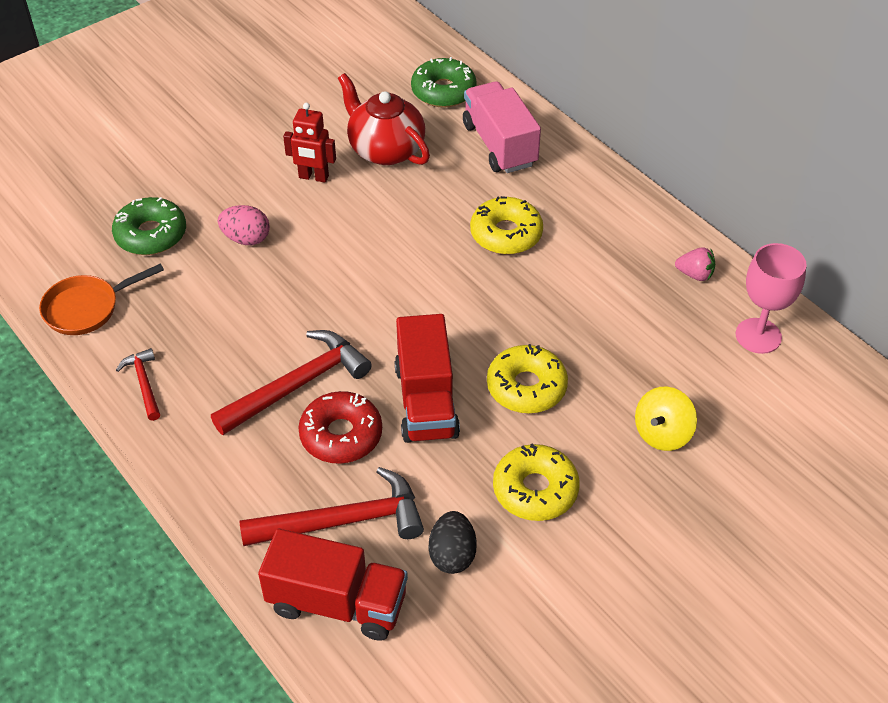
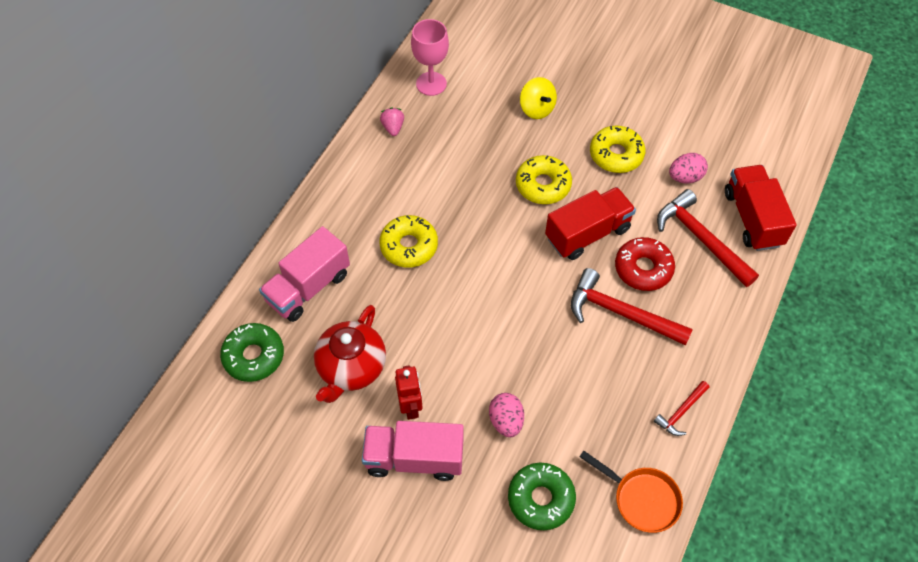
camera: 115 degrees left, 10 degrees up
black egg [429,511,477,574] -> pink egg [669,153,708,184]
yellow spinning top [635,386,697,451] -> yellow spinning top turned 45 degrees clockwise [520,77,557,119]
none -> pink truck [362,421,464,481]

